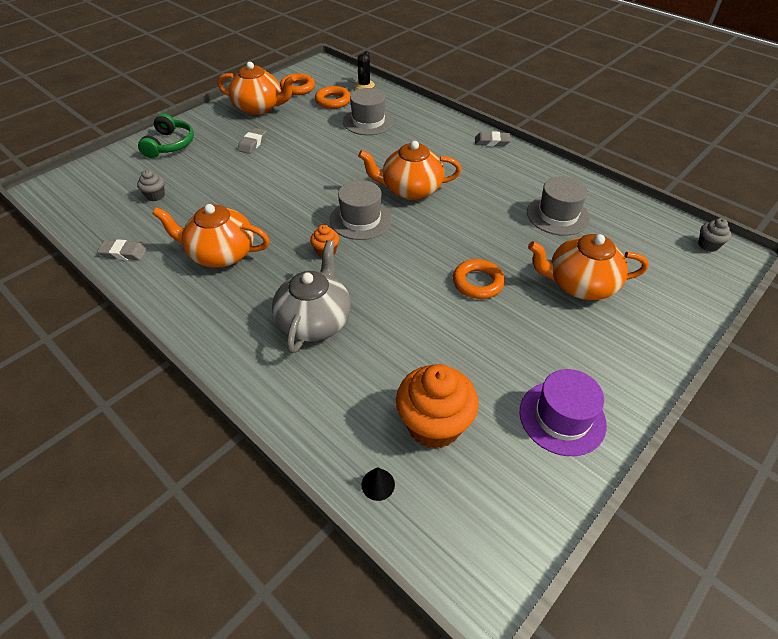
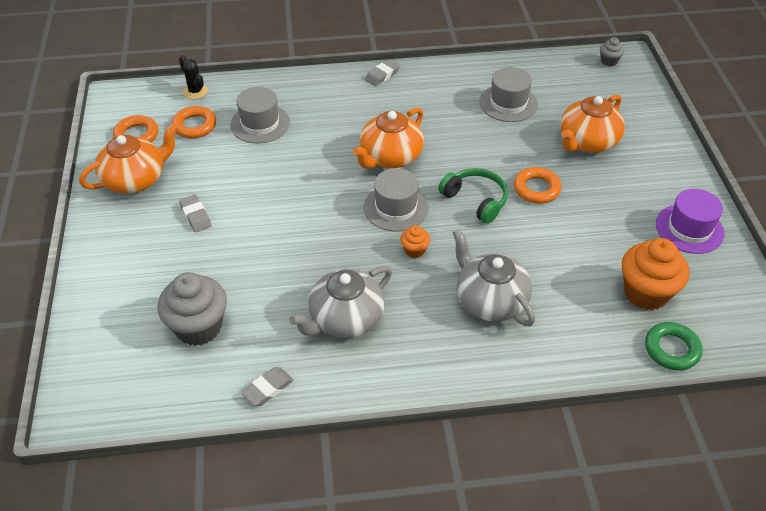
camera: 50 degrees left, 0 degrees up
grey cupcake [137,170,165,201] -> grey cupcake [157,272,227,346], size x2.10
green headphones [138,113,194,158] -> green headphones moved to [438,168,508,224]
orange teapot [152,204,270,268] -> grey teapot [289,266,392,338]
black cone [361,467,395,501] -> green ring [645,322,702,371]

